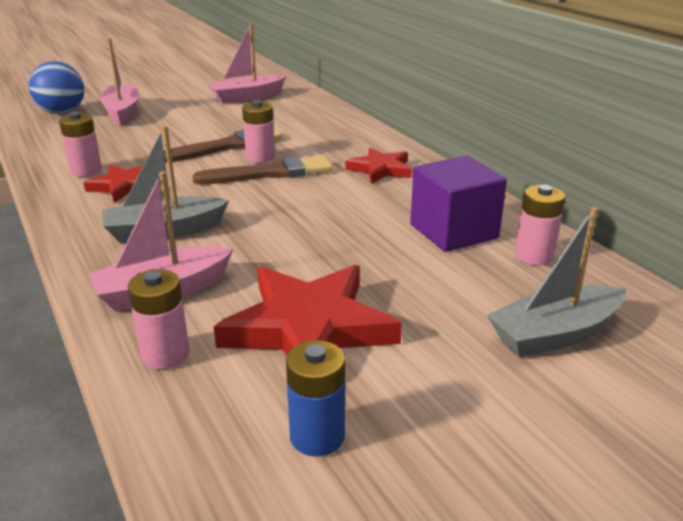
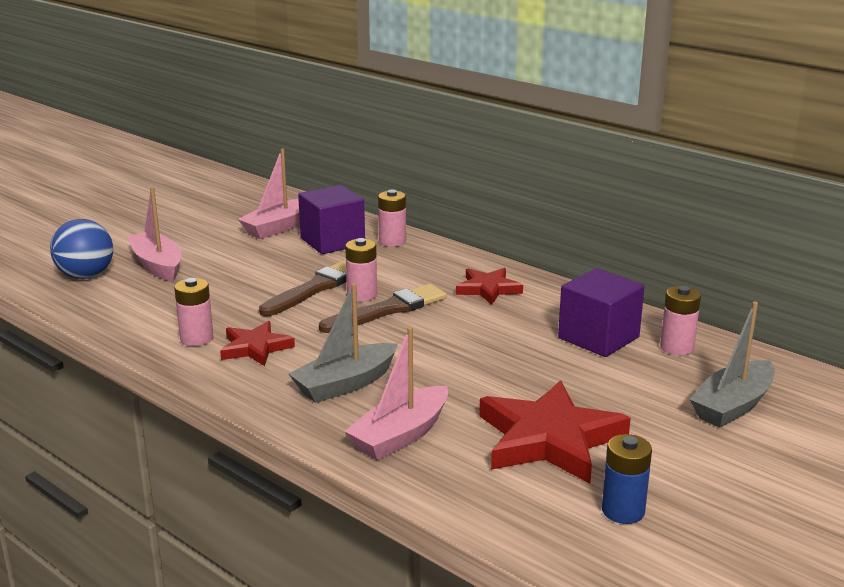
camera: 20 degrees left, 5 degrees down
pink battery [128,269,190,369] -> pink battery moved to [378,190,406,247]
none -> purple cube [298,185,365,254]

